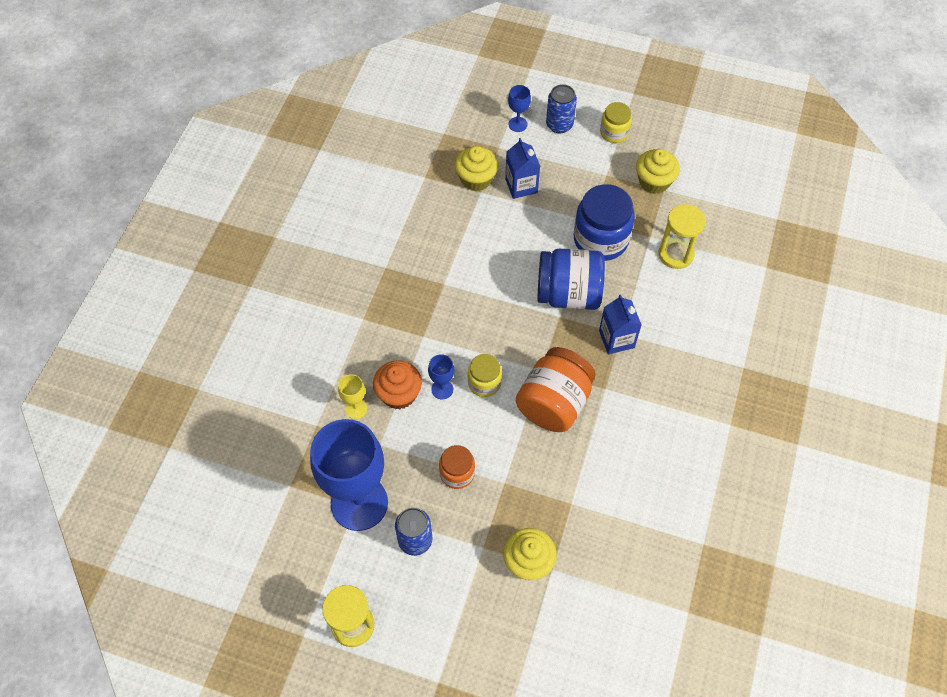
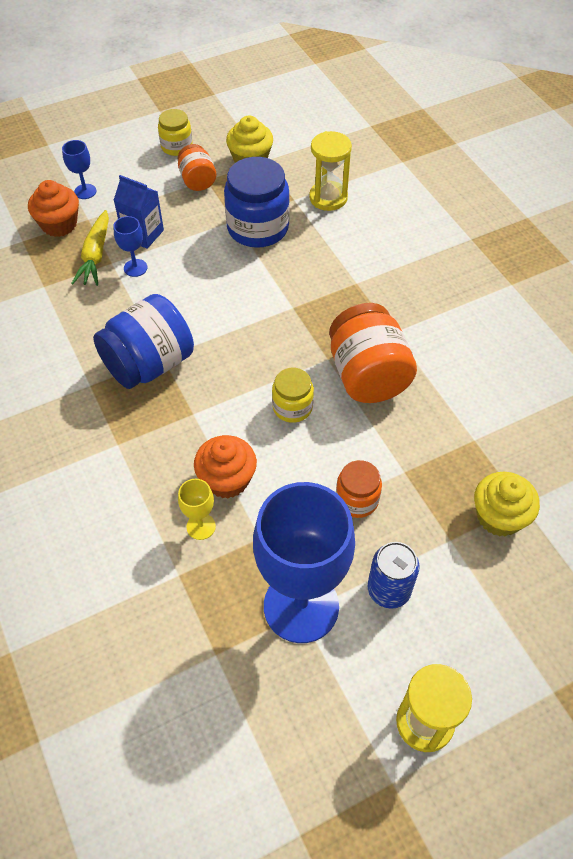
camera: 45 degrees left, 5 degrees down
blue goblet [428,354,454,399] -> blue goblet moved to [113,216,147,277]
yellow cupcake [455,146,498,191] -> yellow carrot [71,210,109,286]
blue jar [537,249,605,310] -> blue jar moved to [93,294,194,389]
blue can [546,84,577,133] -> none
blue carton [599,294,642,354] -> none
none -> orange cupcake [28,180,79,237]
none -> orange jar [178,144,216,191]

